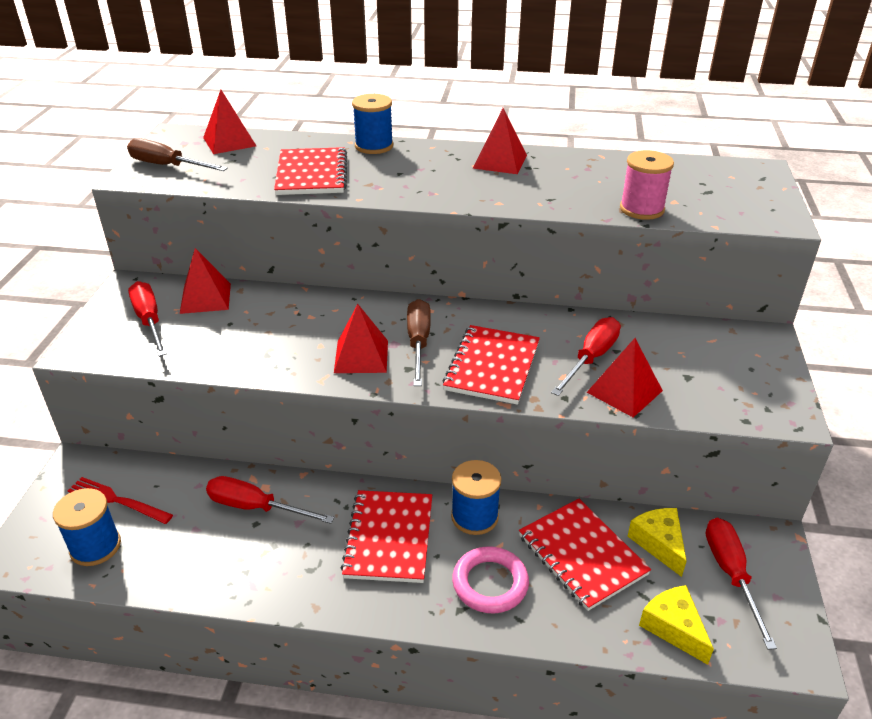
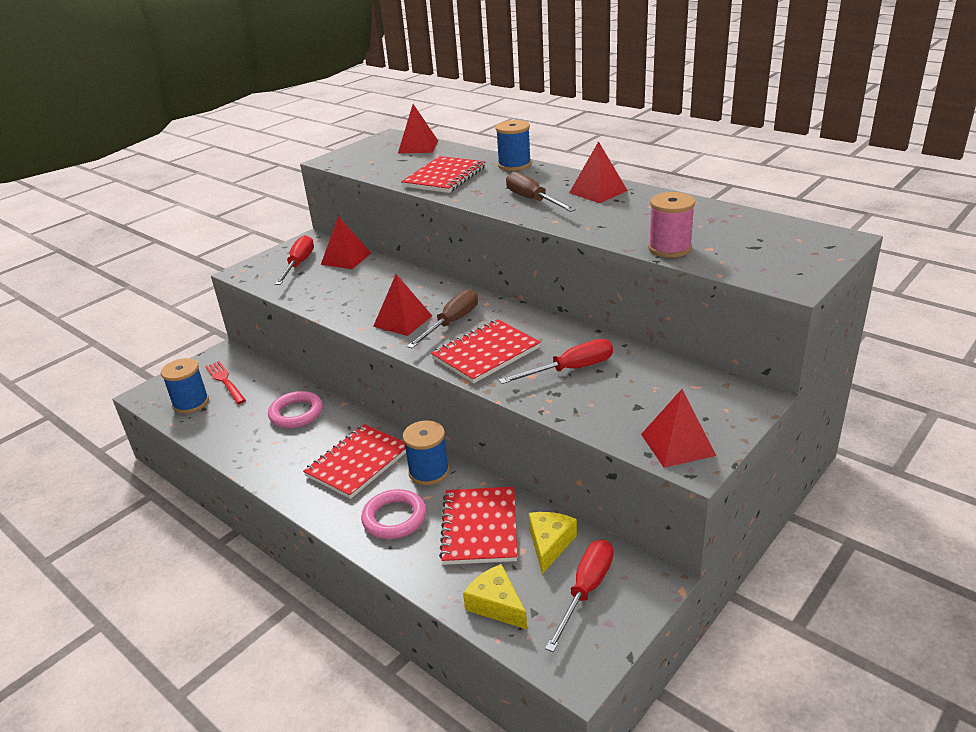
camera: 35 degrees right, 5 degrees down
brown screwdriver [127,138,228,171] -> brown screwdriver moved to [506,172,576,212]
red screwdriver [206,476,334,524] -> pink ring [268,391,323,428]
red pyramid [587,338,663,417] -> red pyramid moved to [641,389,716,468]
yellow cheese [639,585,714,665] -> yellow cheese turned 45 degrees counterclockwise [463,564,527,629]

